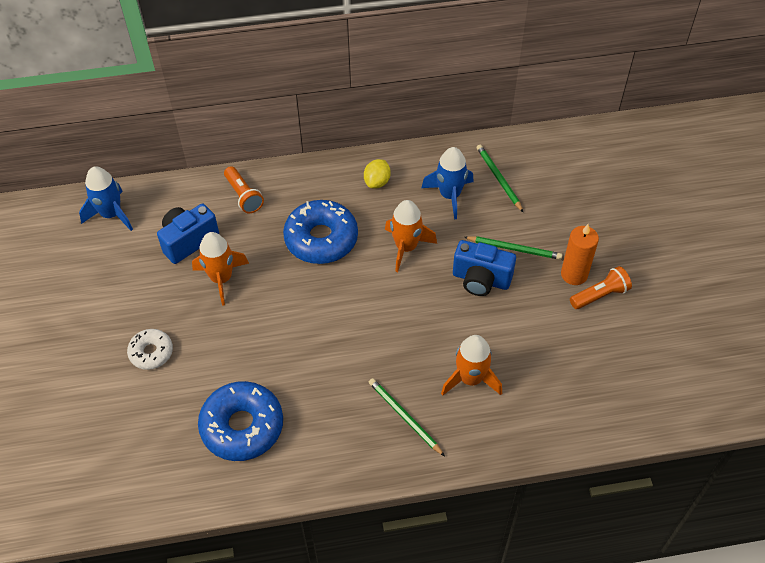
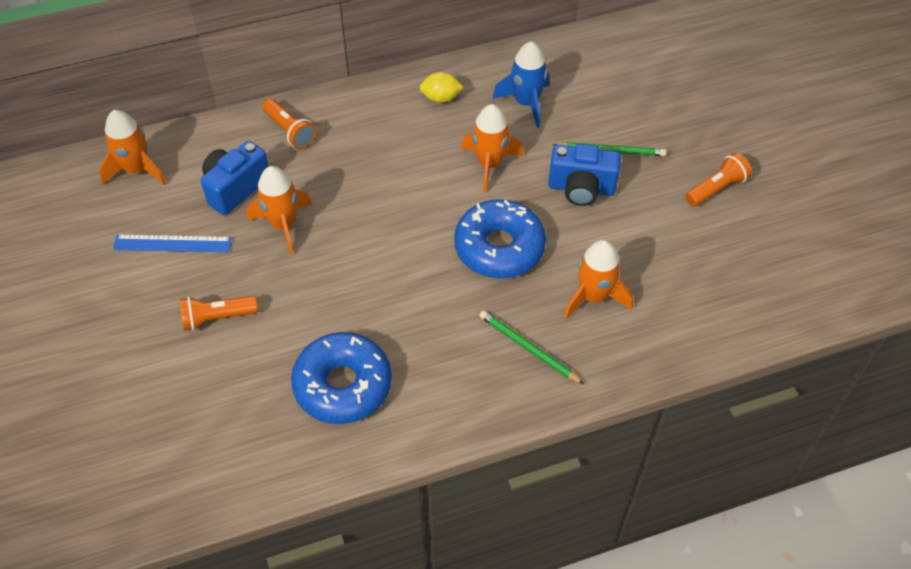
camera: 10 degrees left, 0 degrees up
blue rocket [79,166,133,231] -> orange rocket [99,110,166,185]
white donut [127,329,173,370] -> orange flashlight [180,296,258,331]
blue donut [283,200,358,264] -> blue donut moved to [454,199,546,278]
yellow lemon [364,159,391,188] -> yellow lemon turned 75 degrees clockwise [420,72,464,103]
green pencil [476,145,523,212] -> none
orange candle [561,224,599,285] -> none
none -> blue ruler [113,234,232,252]

